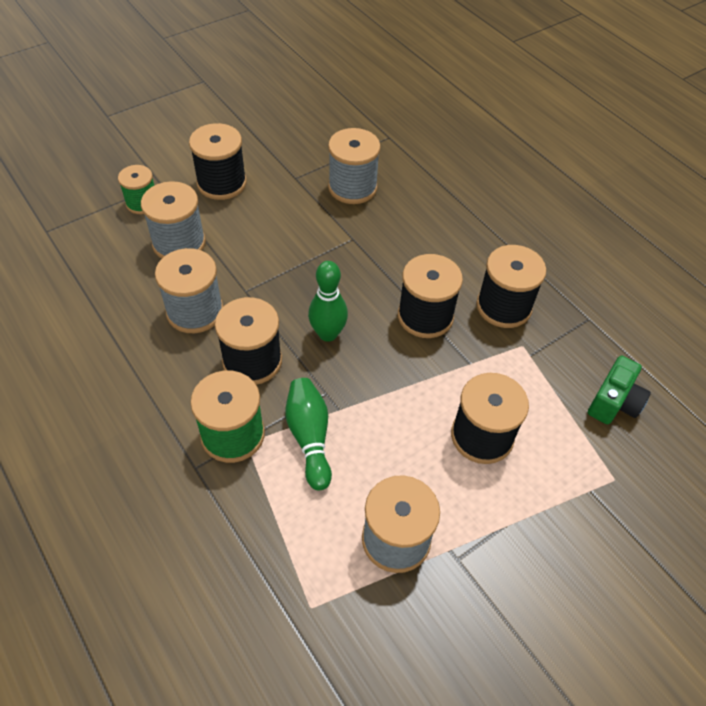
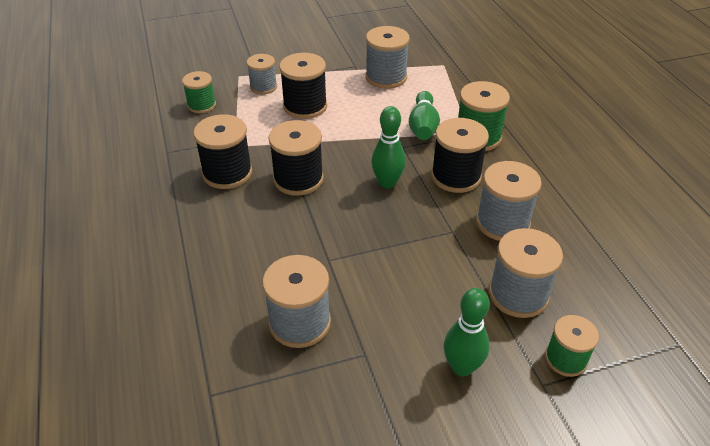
camera: 160 degrees left, 10 degrees down
black spool [189,123,247,200] -> green bowling pin [444,288,490,377]
green camera [588,356,651,424] -> green spool [182,71,216,113]
none -> grey spool [247,54,277,94]

